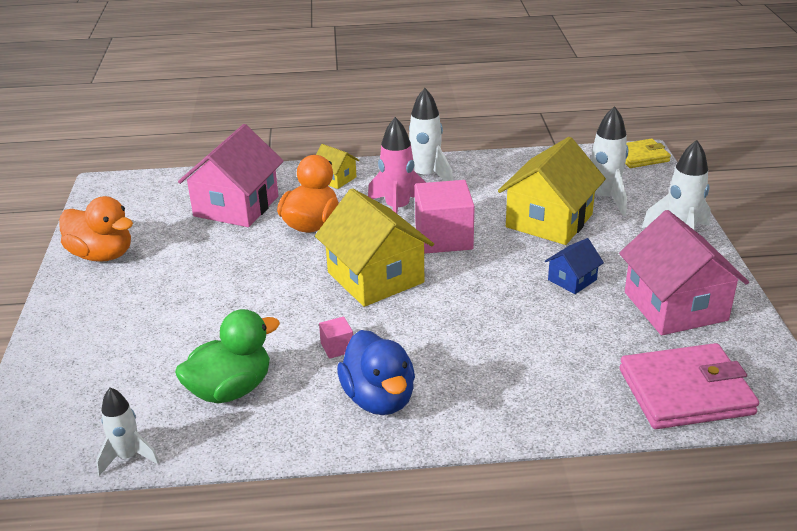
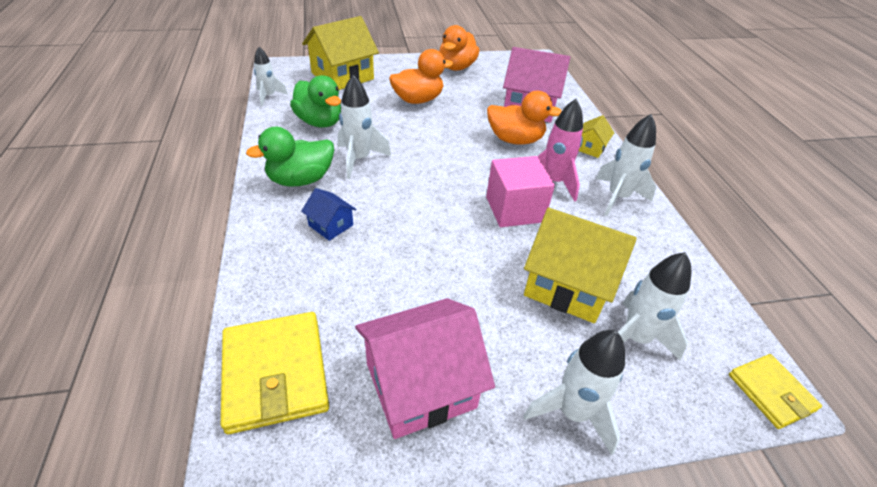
camera: 80 degrees right, 10 degrees up
yellow house [315,188,434,307] -> yellow house moved to [302,16,379,90]
pink cube [319,316,353,359] -> white rocket [338,74,391,179]
blue duck [337,330,415,415] -> green duck [246,127,334,186]
blue house [545,238,604,294] -> blue house moved to [301,188,357,241]
pink wallet [620,343,759,429] -> yellow wallet [221,312,329,434]
none -> orange duck [389,49,453,104]

